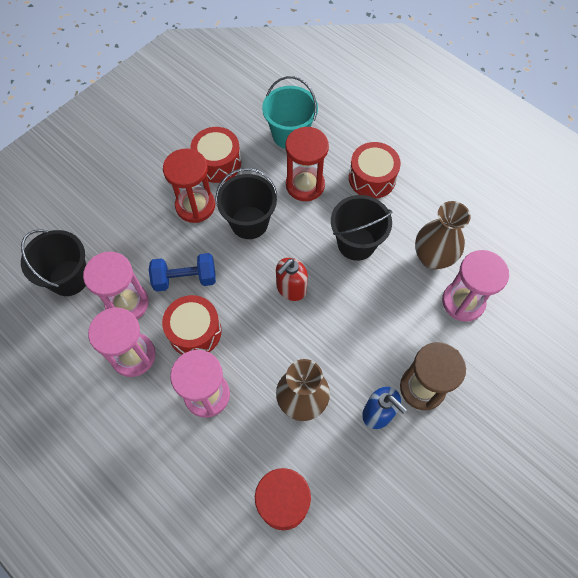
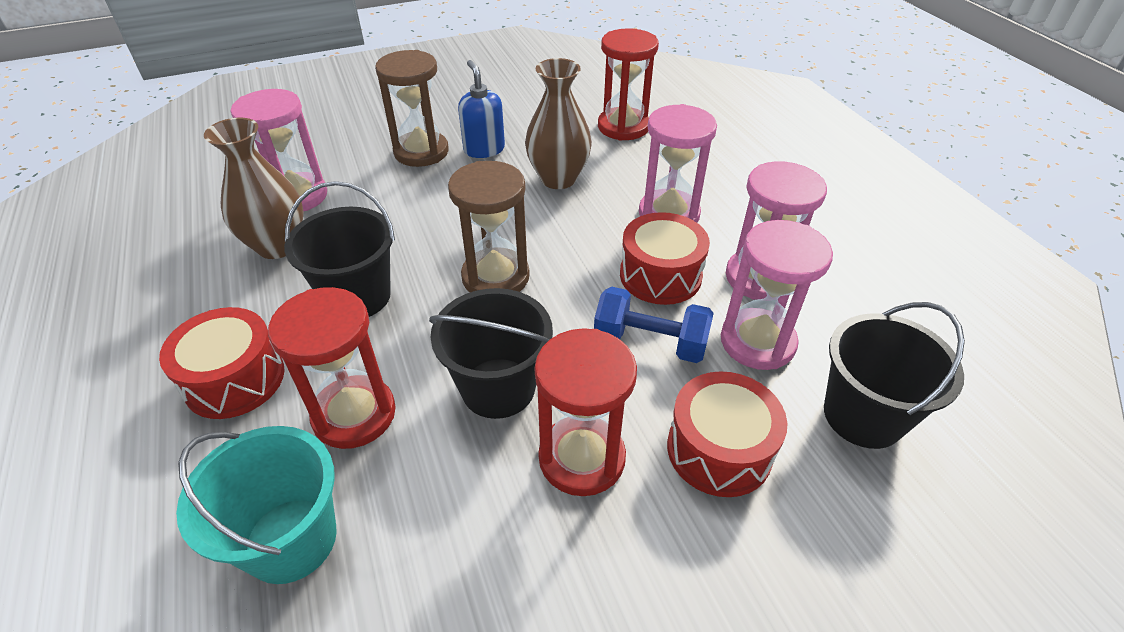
camera: 155 degrees left, 20 degrees down
red drum [190,127,241,183] -> red drum moved to [667,371,787,497]
red soap dispenser [276,258,308,301] -> brown hourglass [448,161,530,292]

